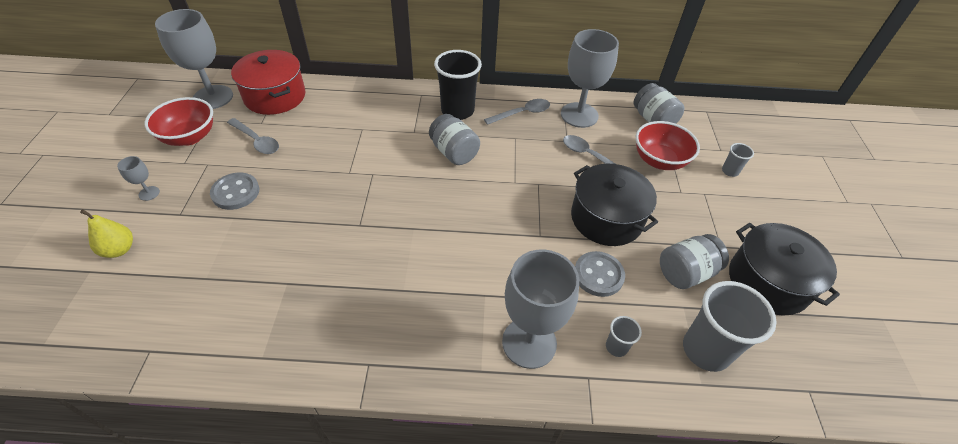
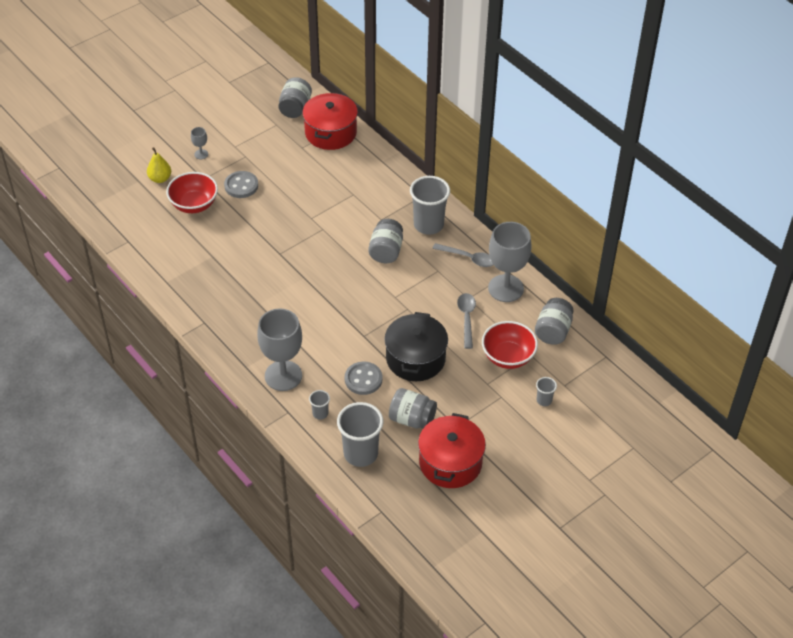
camera: 50 degrees right, 0 degrees up
red bowl [145,97,213,146] -> red bowl moved to [166,172,218,213]
grey goblet [155,9,233,109] -> grey jar [278,77,312,118]
grey spoon [227,118,279,154] -> none
black cup [434,50,482,120] -> grey cup [410,176,450,235]
black pot [729,223,840,315] -> red pot [418,413,486,488]

